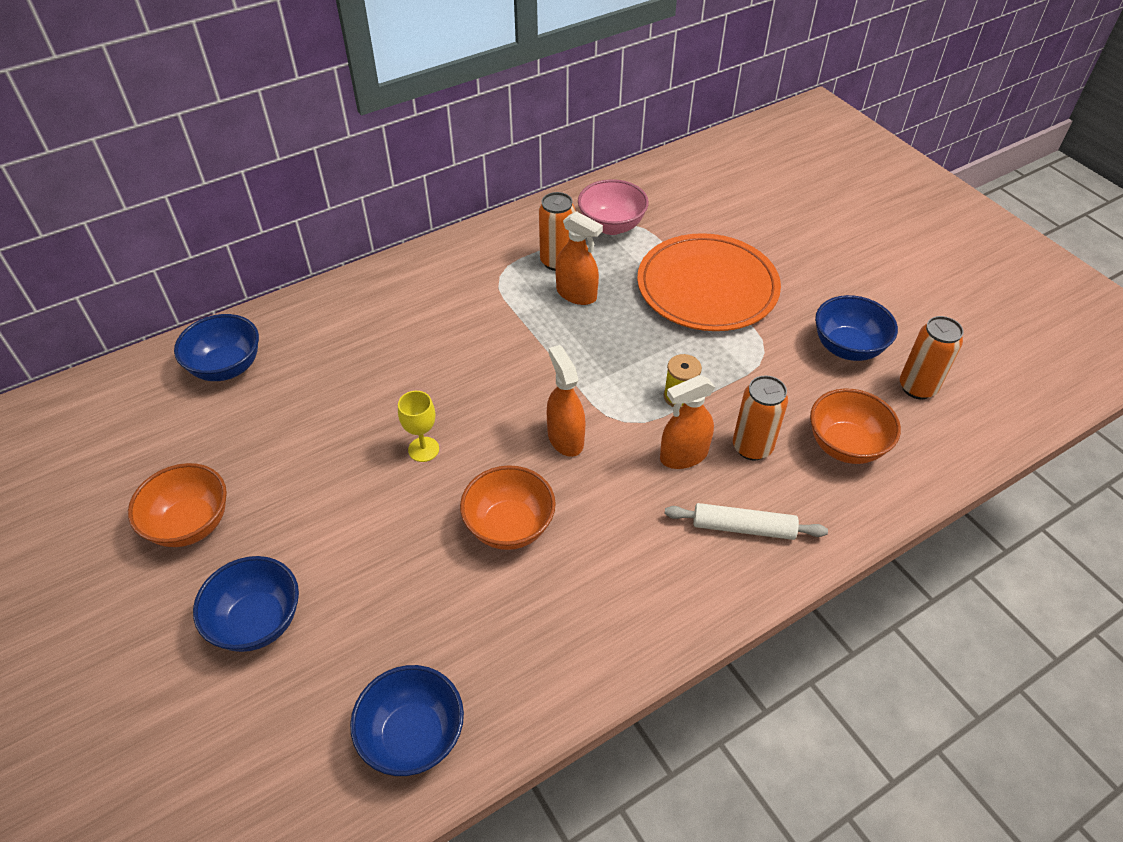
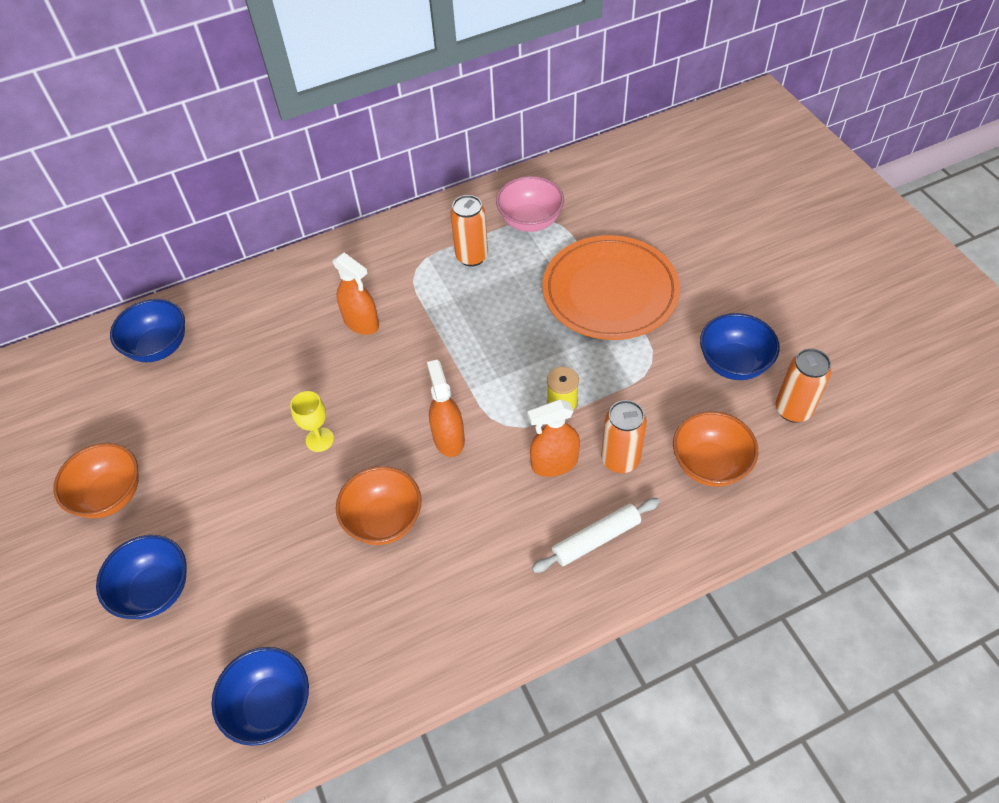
camera: 10 degrees right, 5 degrees up
orange spray bottle [555,211,603,305] -> orange spray bottle moved to [333,253,379,335]
white rolling pin [665,503,828,540] -> white rolling pin turned 45 degrees counterclockwise [532,498,660,573]

